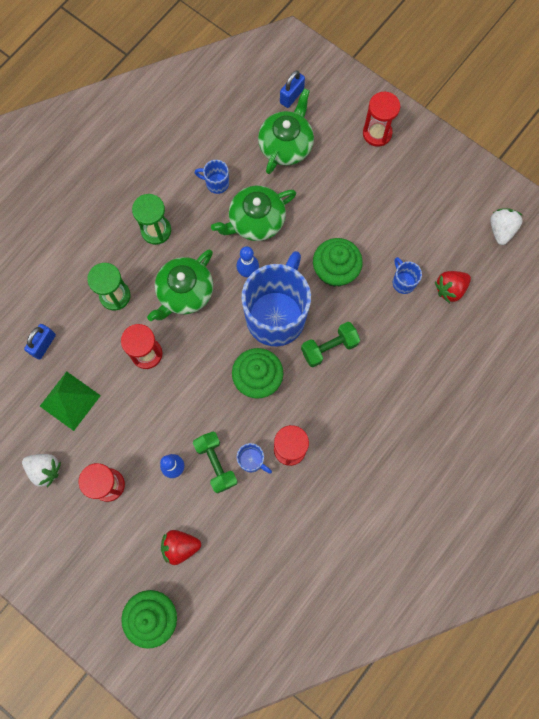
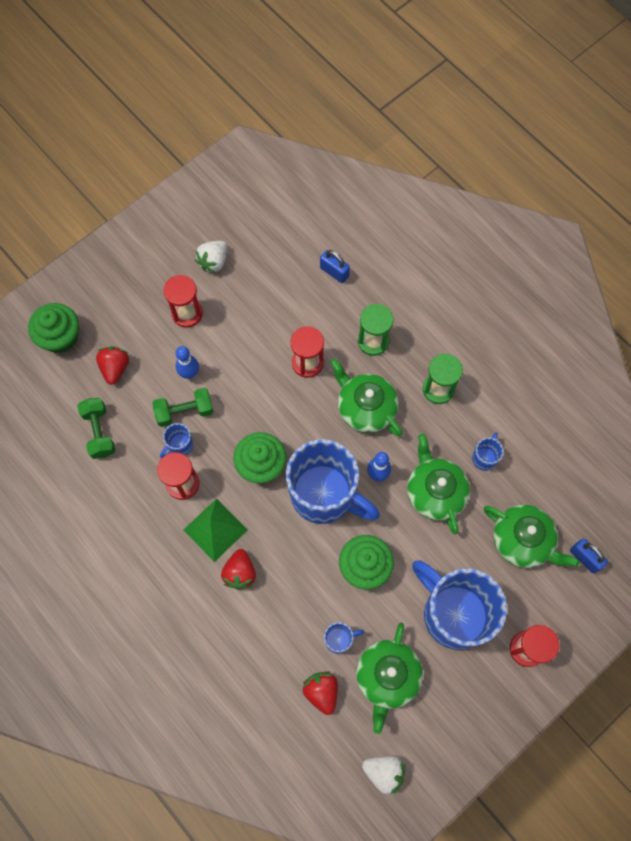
camera: 100 degrees right, 5 degrees down
green pyramid [40,371,101,431] -> green pyramid moved to [184,498,248,562]
green dumbbell [301,322,360,367] -> green dumbbell moved to [77,398,116,459]
none -> red strawberry [221,549,256,590]
none -> green teapot [356,623,423,734]
none -> blue mug [412,561,507,650]

